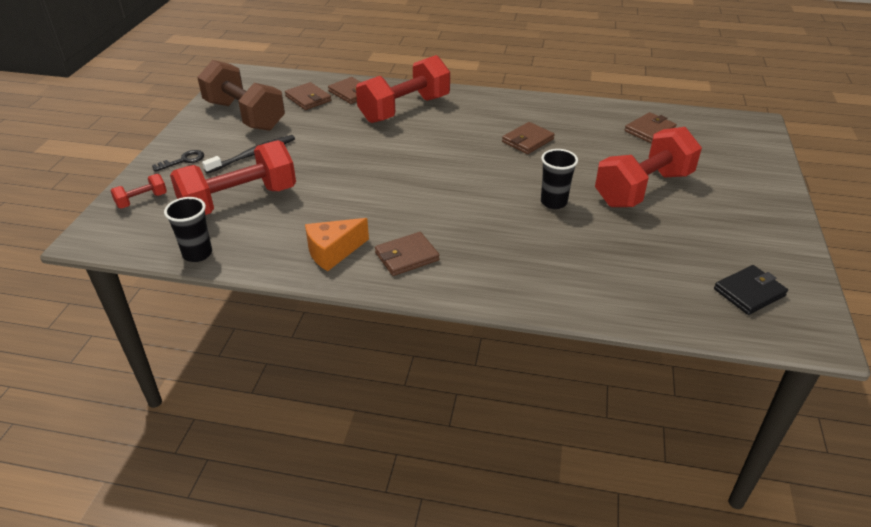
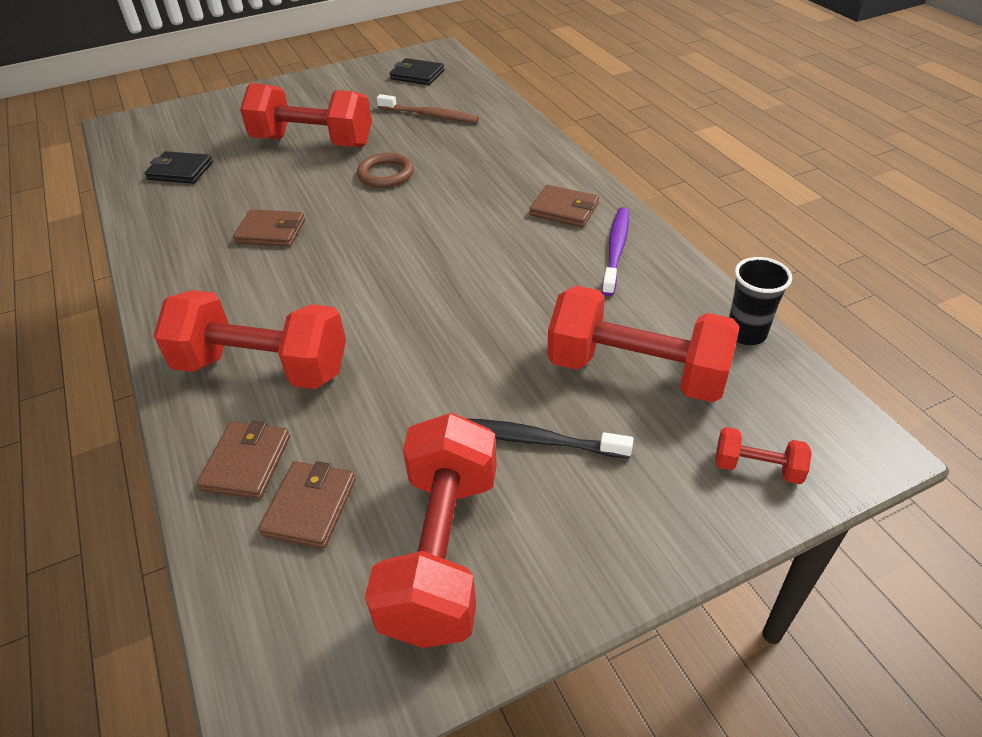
camera: 125 degrees left, 5 degrees up
black key [152,150,204,172] -> none
brown dumbbell [197,60,285,131] -> red dumbbell [365,412,497,648]
orange cheese [305,218,369,271] -> purple toothbrush [602,207,629,296]
black cup [541,149,578,209] -> brown ring [357,153,414,188]
brown wallet [625,112,677,143] -> black wallet [145,151,213,184]
none -> brown toothbrush [377,94,479,123]

